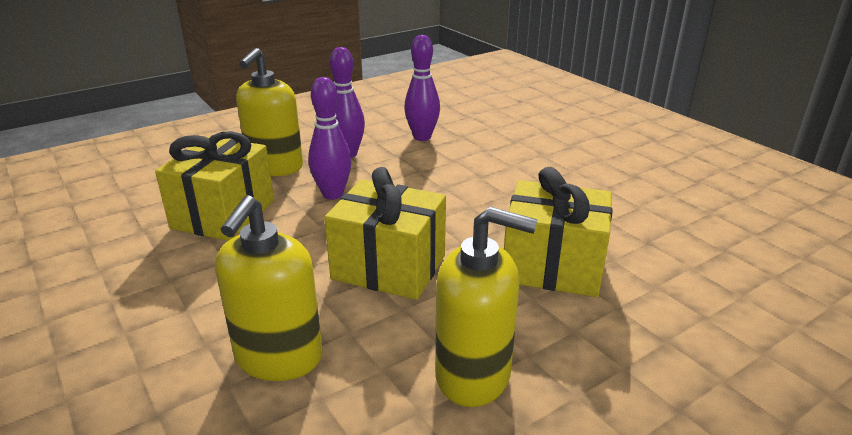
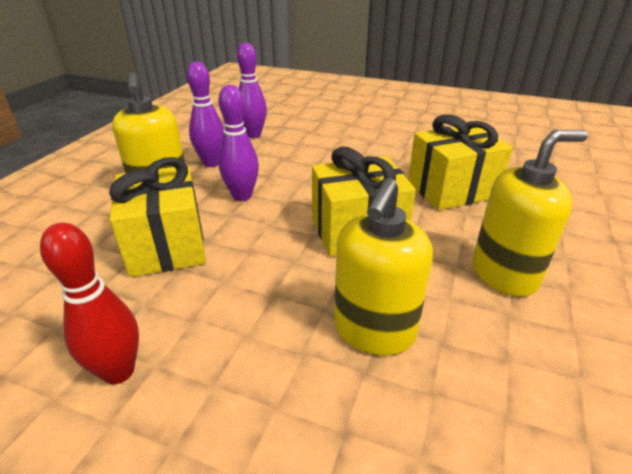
camera: 35 degrees left, 5 degrees up
yellow soap dispenser [215,195,322,381] -> yellow soap dispenser turned 45 degrees clockwise [334,178,433,356]
none -> red bowling pin [40,223,139,384]

